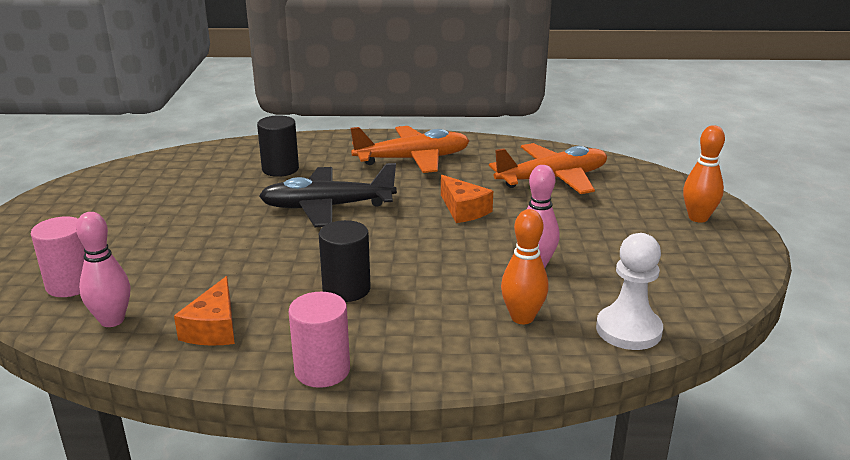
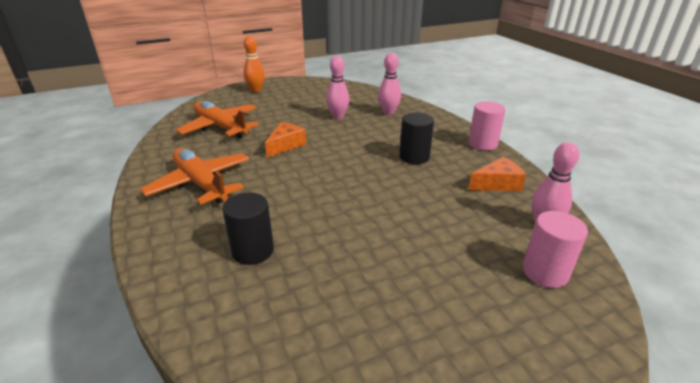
camera: 115 degrees left, 5 degrees up
black plane [259,163,397,227] -> none
orange bowling pin [501,209,548,324] -> pink bowling pin [378,53,401,115]
white pawn [596,233,663,350] -> none

